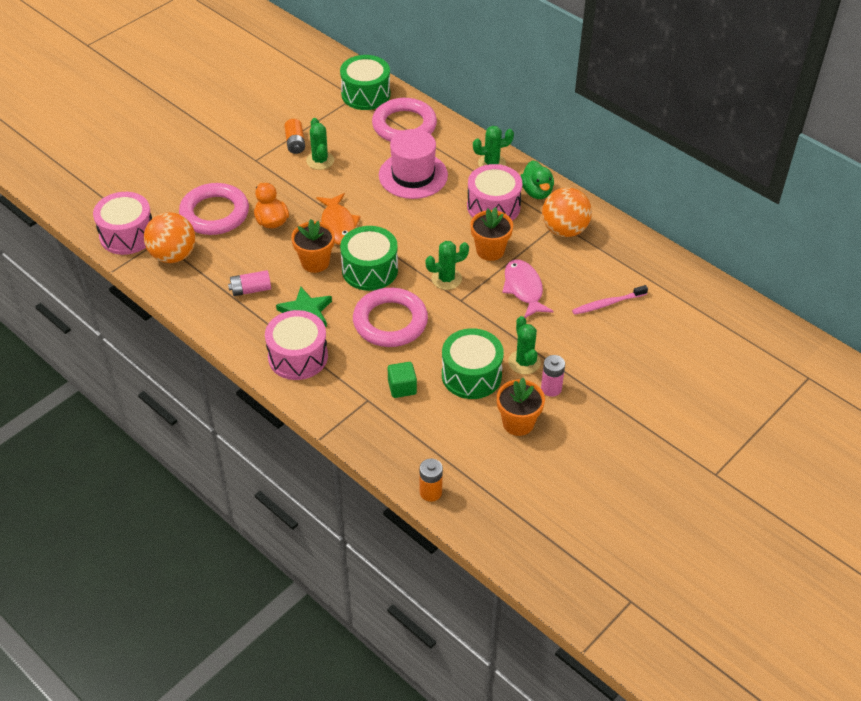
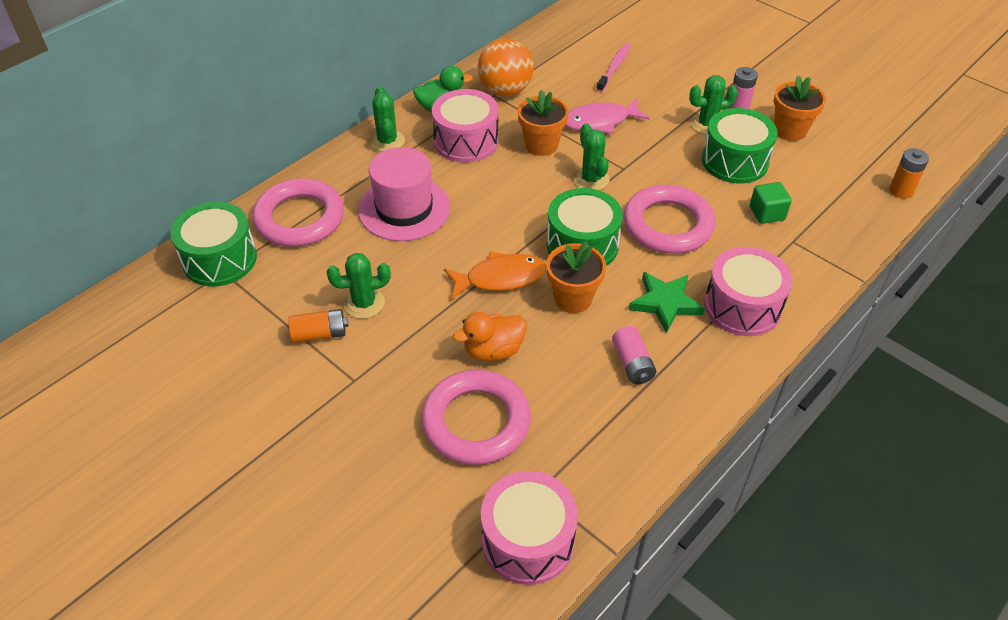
camera: 90 degrees left, 0 degrees up
orange ball [144,212,195,263] -> none
pink toothbrush [572,285,648,315] -> pink toothbrush turned 135 degrees counterclockwise [596,43,631,92]

